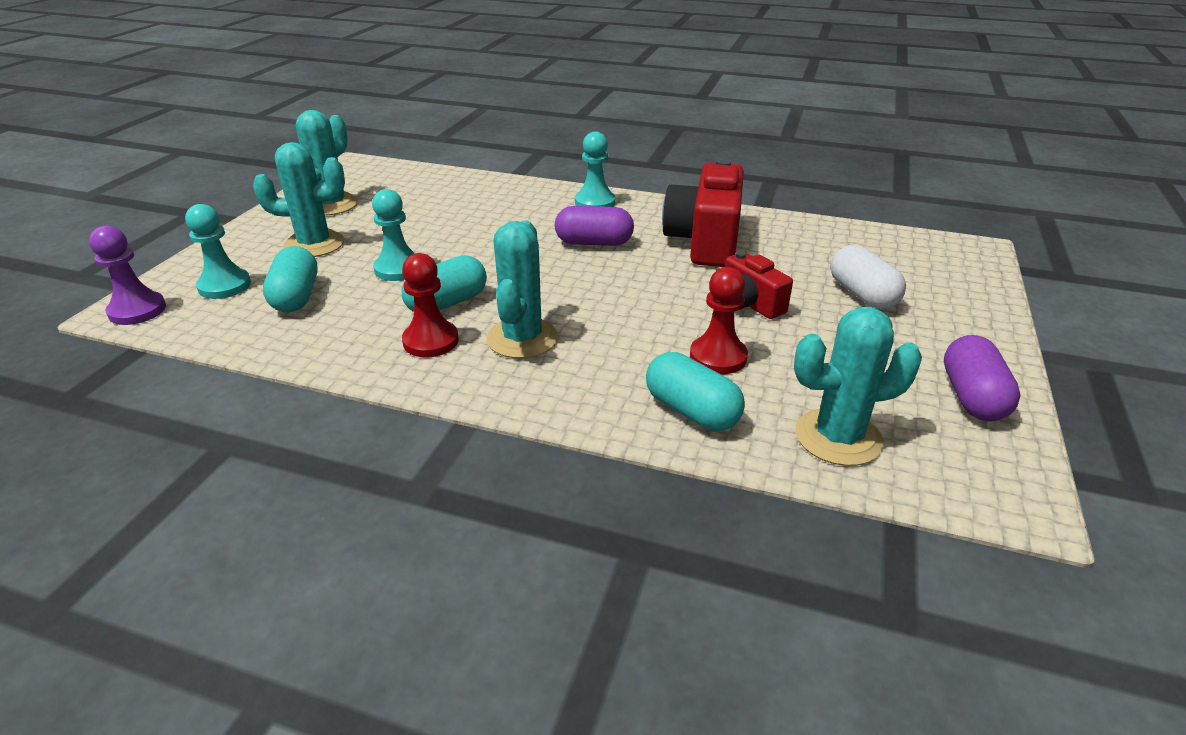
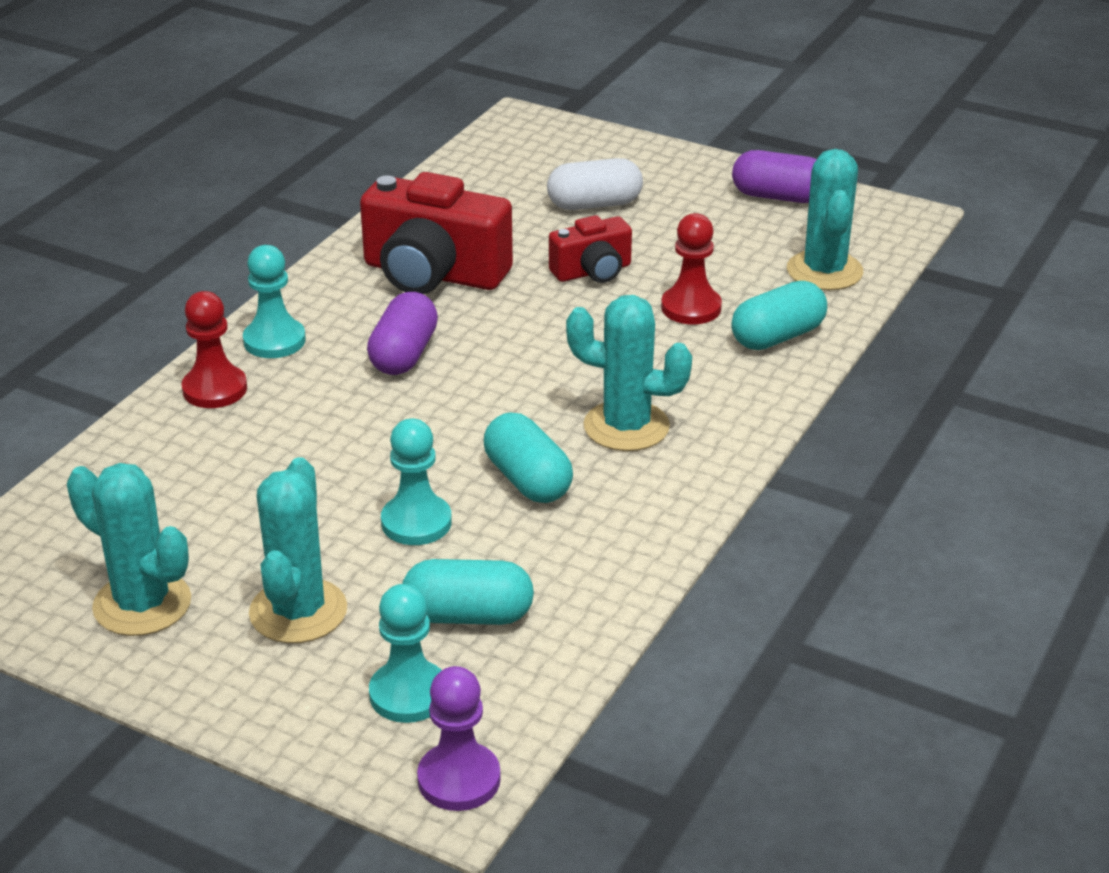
camera: 80 degrees left, 0 degrees up
red pawn [402,253,459,357] -> red pawn moved to [181,291,247,408]

